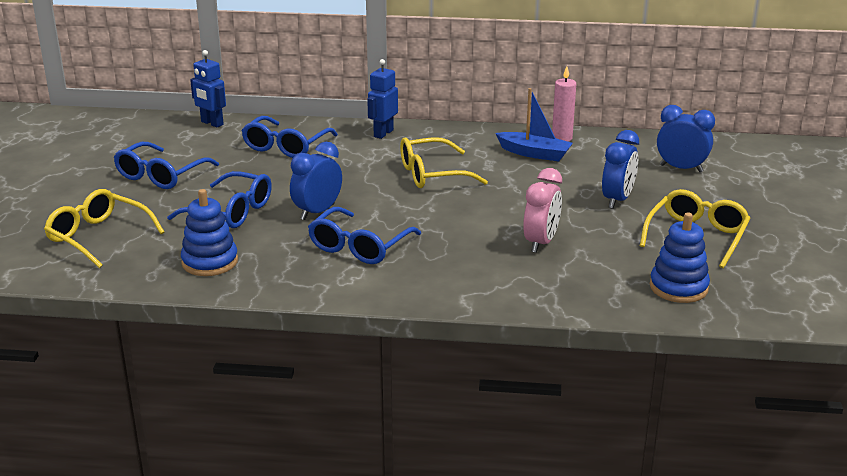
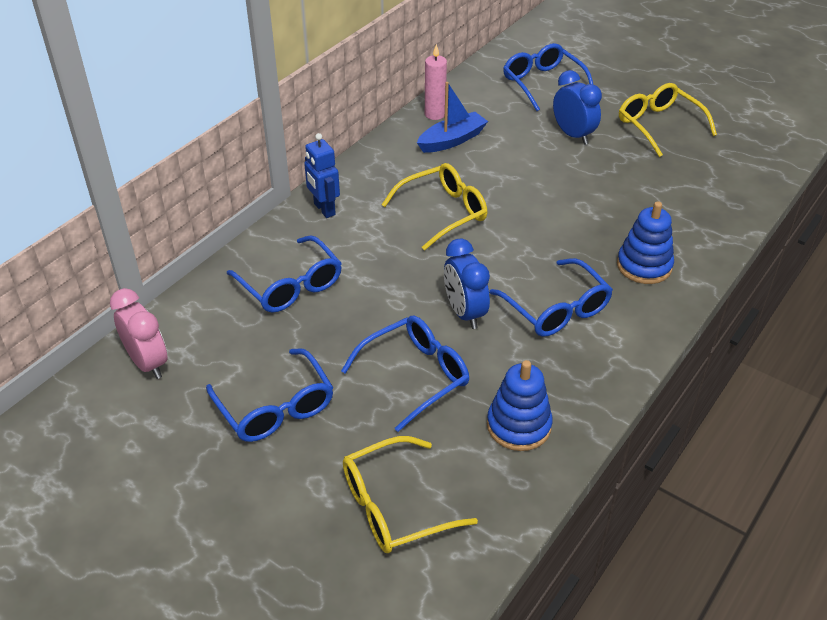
camera: 60 degrees left, 15 degrees up
blue robot [190,50,226,128] -> none
yellow glasses [400,137,488,188] -> yellow glasses turned 135 degrees counterclockwise [381,163,487,250]
pink clock [523,168,562,253] -> pink clock moved to [110,288,168,379]
blue stacking toy [650,213,710,303] -> blue stacking toy moved to [617,201,674,284]
blue clock [657,105,715,172] -> blue glasses [503,43,593,111]

